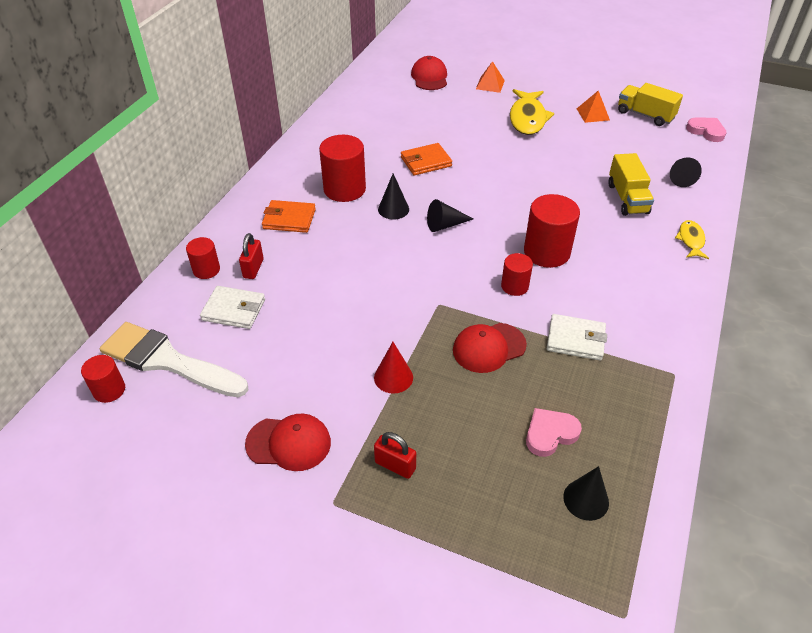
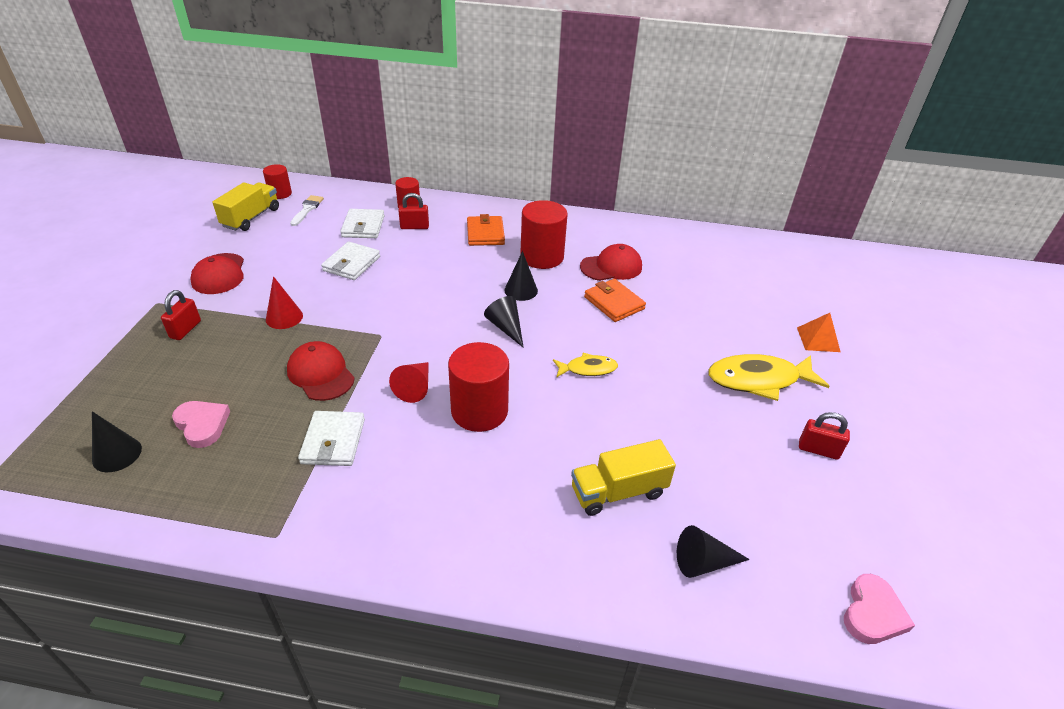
camera: 75 degrees right, 5 degrees down
white brush [100,322,249,397] -> white brush [290,195,324,226], size x0.45
red cap [411,56,447,90] -> red cap moved to [580,244,642,281]
red cylinder [501,253,533,296] -> red cone [389,362,429,403]
orange pyramid [577,91,610,123] -> red padlock [799,412,850,460]
yellow truck [618,83,683,126] -> yellow truck moved to [212,182,279,231]
yellow fish [675,220,709,259] -> yellow fish moved to [553,353,618,378]
none -> white wallet [321,242,380,280]

